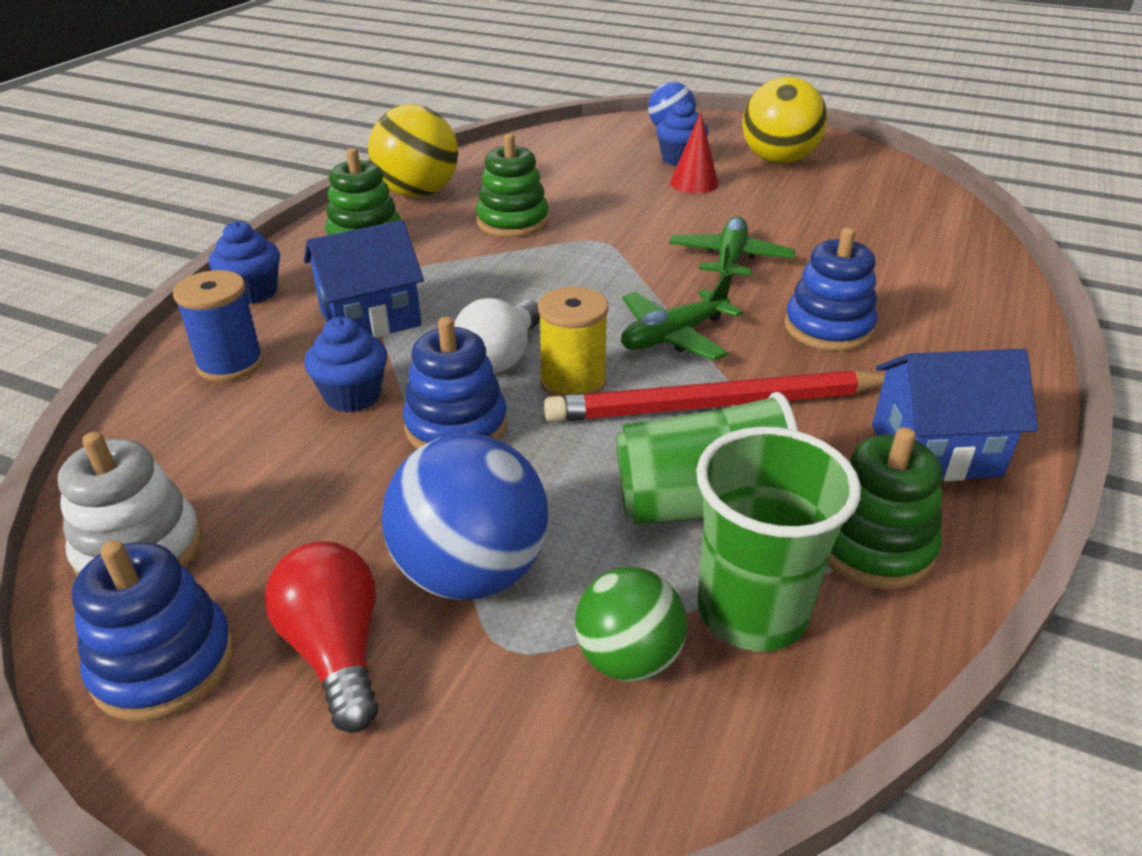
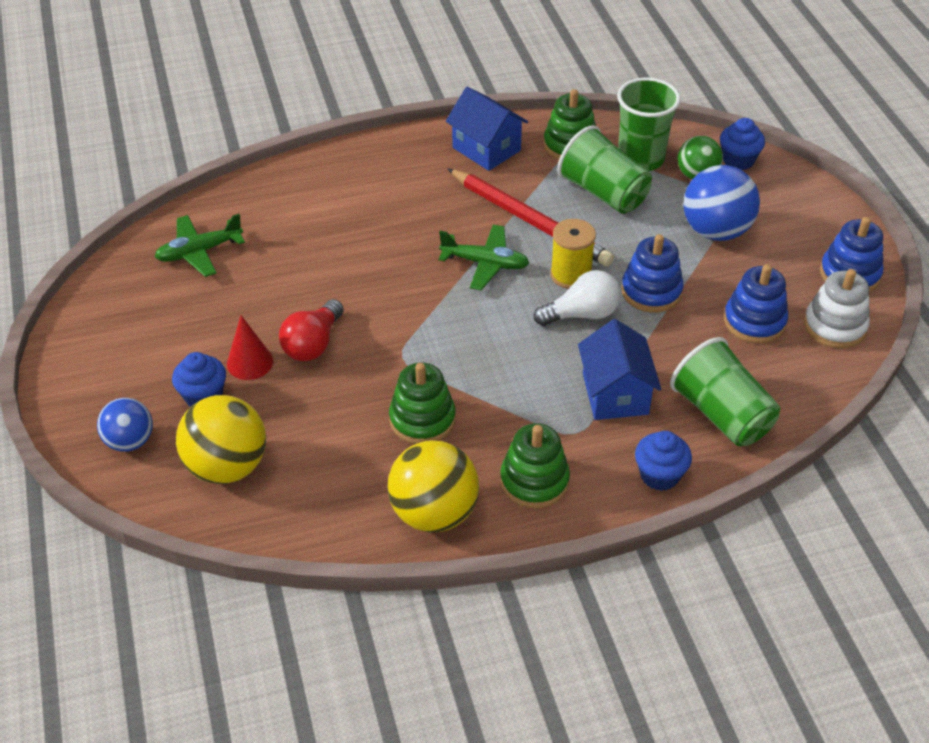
camera: 130 degrees left, 10 degrees up
blue spool [173,270,264,382] -> green cup [670,337,780,446]
red light bulb [264,541,378,733] -> red light bulb moved to [279,299,344,361]
blue house [304,220,424,338] -> blue house turned 60 degrees clockwise [578,319,661,420]
blue cupcake [304,317,387,413] -> blue cupcake moved to [720,118,765,170]
green plane [669,216,795,276] -> green plane moved to [155,214,245,277]
yellow ball [742,77,827,164] -> yellow ball moved to [176,395,266,484]
blue stacking toy [784,227,878,351] -> blue stacking toy moved to [724,264,788,344]

